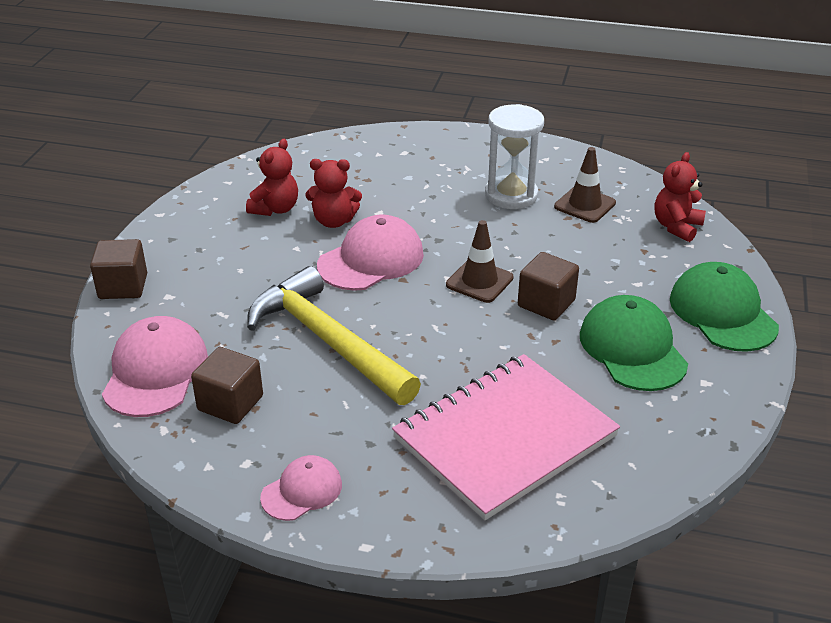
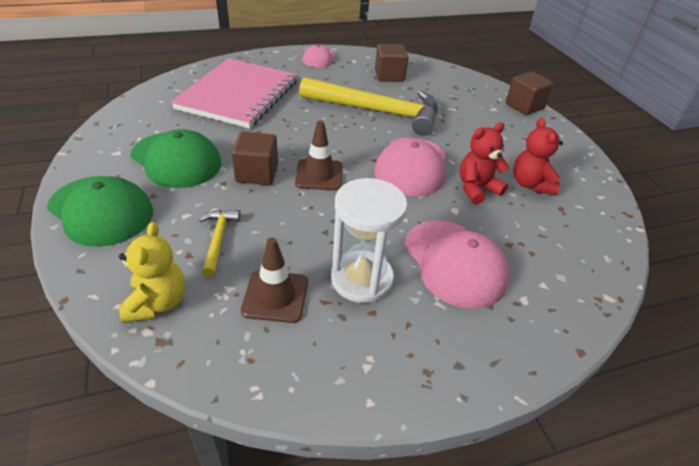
camera: 145 degrees right, 5 degrees up
pink cap [102,316,208,417] -> pink cap moved to [405,221,509,309]
red teddy bear [655,152,706,242] -> yellow teddy bear [119,222,185,323]
none -> yellow hammer [199,210,240,277]

